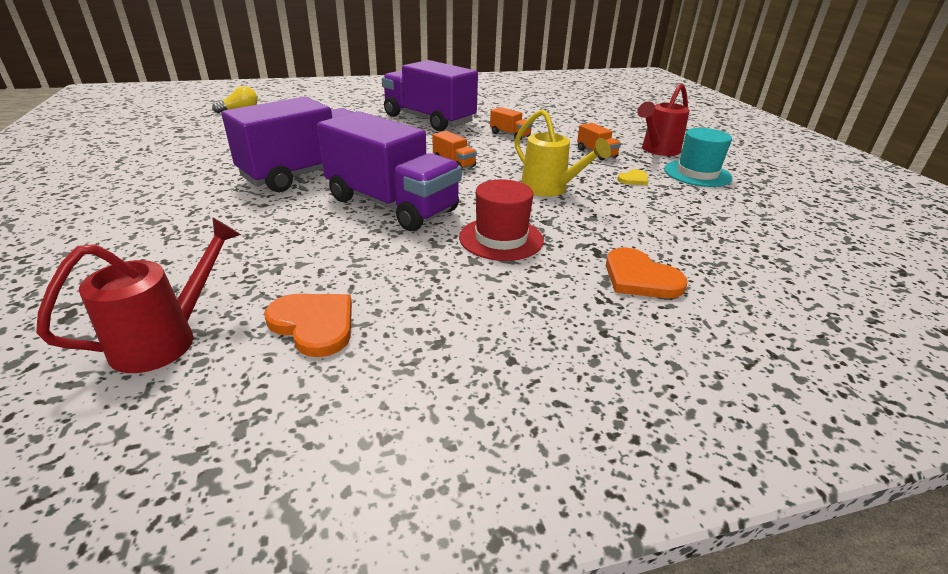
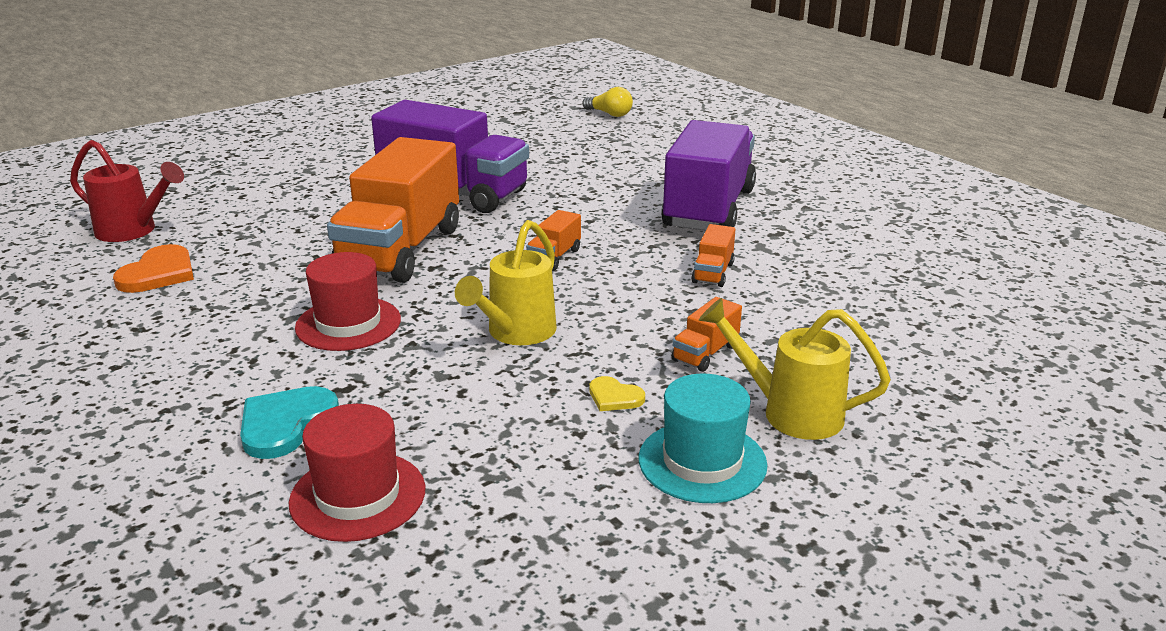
camera: 70 degrees right, 5 degrees down
purple truck [317,111,462,231] -> orange truck [327,137,459,283]
orange heart [606,247,688,298] -> turquoise heart [240,386,339,459]
red watering can [637,83,690,156] -> yellow watering can [699,298,891,440]
none -> red hat [289,404,425,542]

